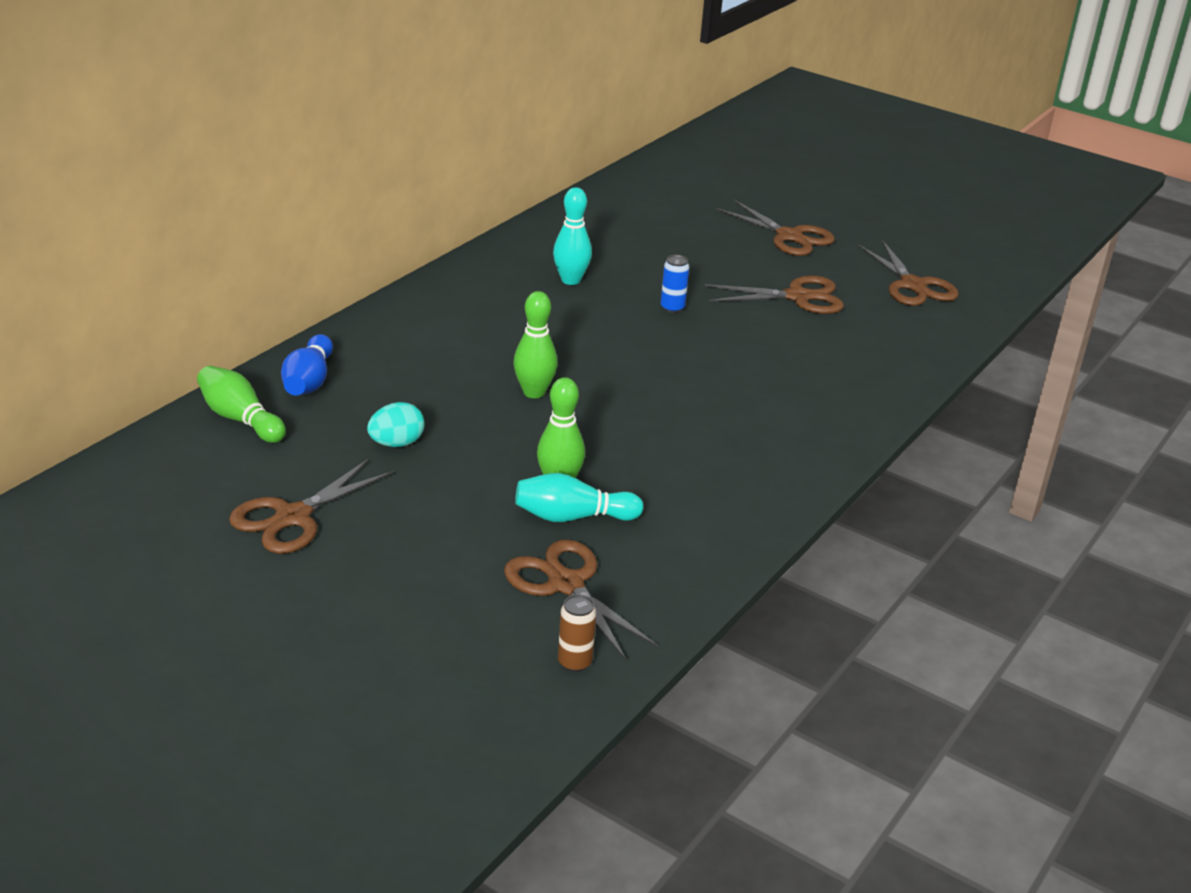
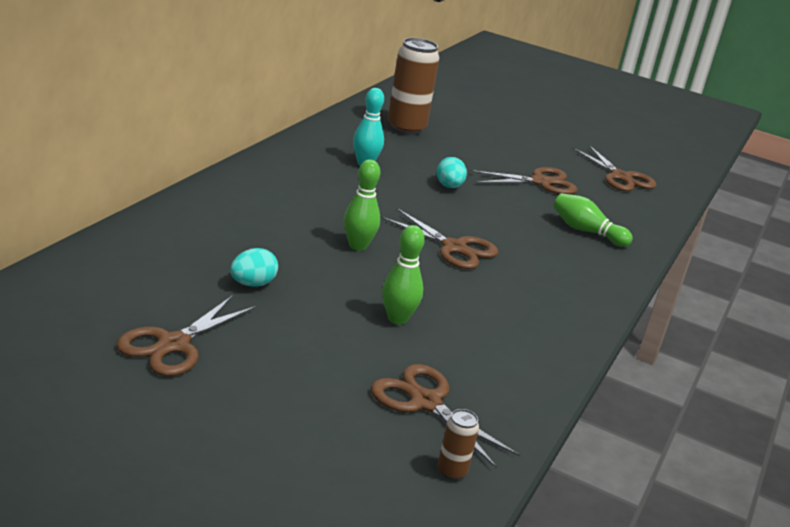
camera: 10 degrees left, 5 degrees down
green bowling pin [197,366,286,443] -> green bowling pin moved to [553,193,633,247]
blue bowling pin [281,334,333,396] -> none
turquoise bowling pin [515,473,643,522] -> none
blue can [661,255,689,313] -> turquoise egg [437,157,467,188]
brown scissors [716,200,835,256] -> brown scissors moved to [381,208,498,269]
none -> brown can [388,38,439,135]

